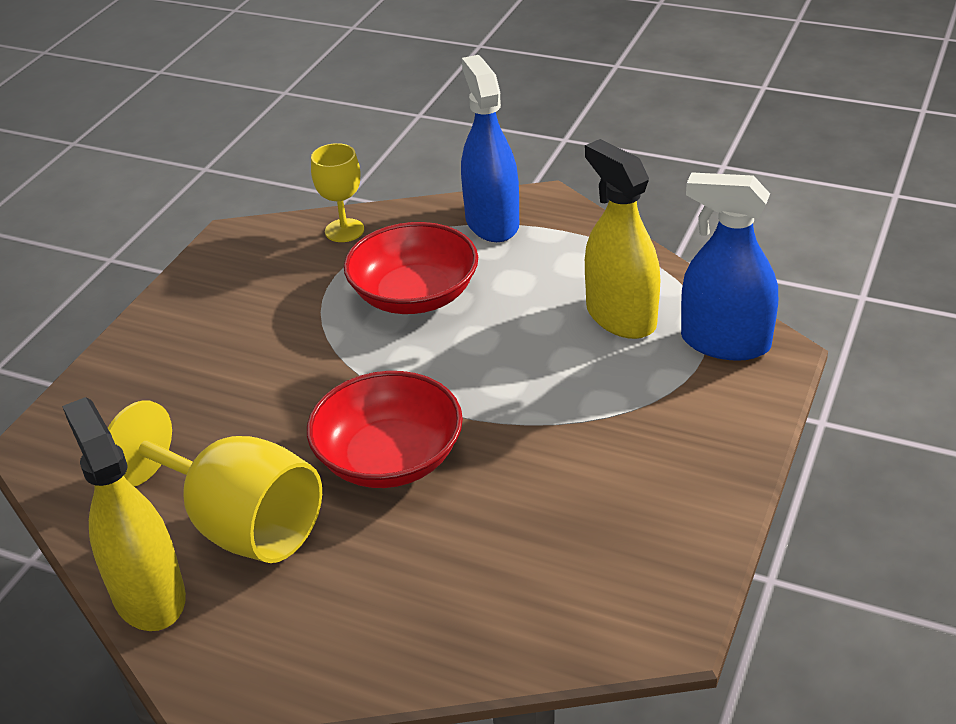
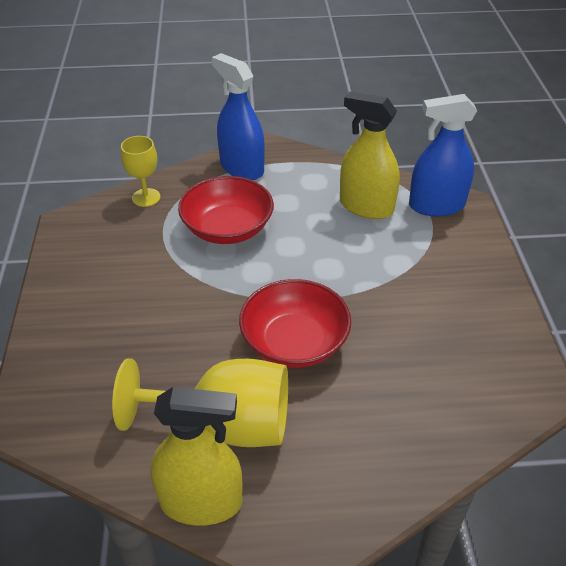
camera: 30 degrees left, 5 degrees up
yellow spray bottle [62,397,186,631] -> yellow spray bottle turned 150 degrees clockwise [150,387,243,526]

